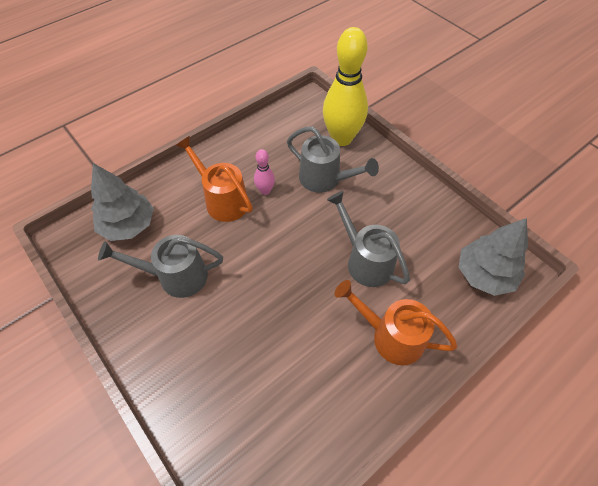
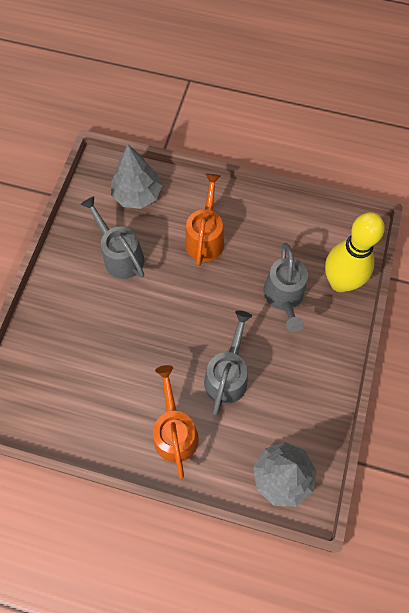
camera: 55 degrees right, 10 degrees up
pink bowling pin [254,149,275,195] -> none

